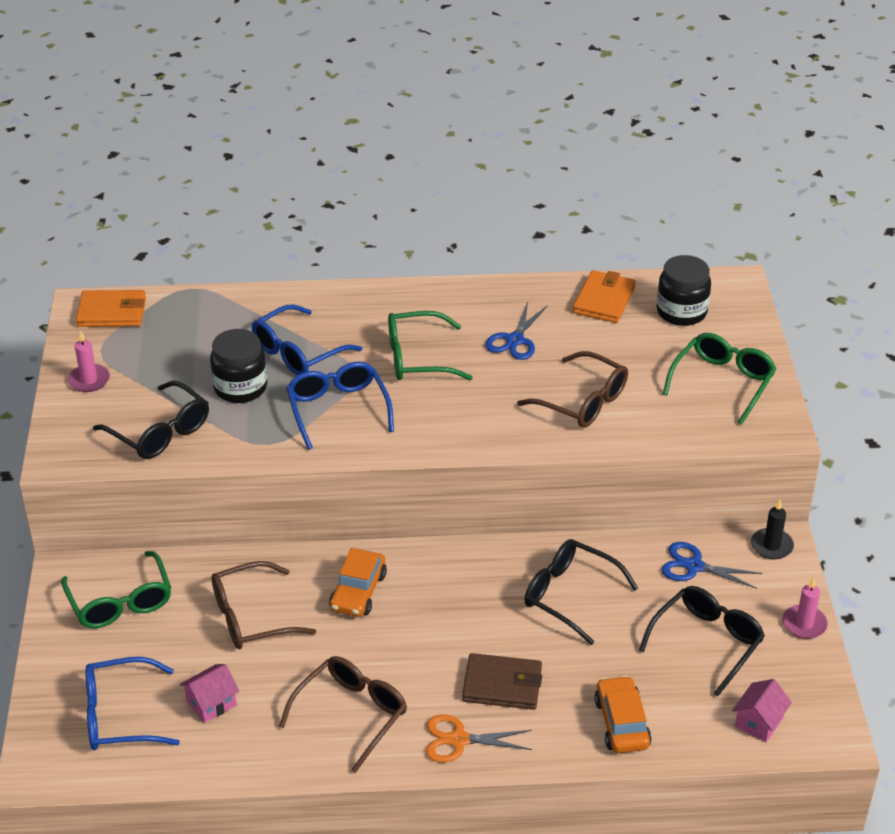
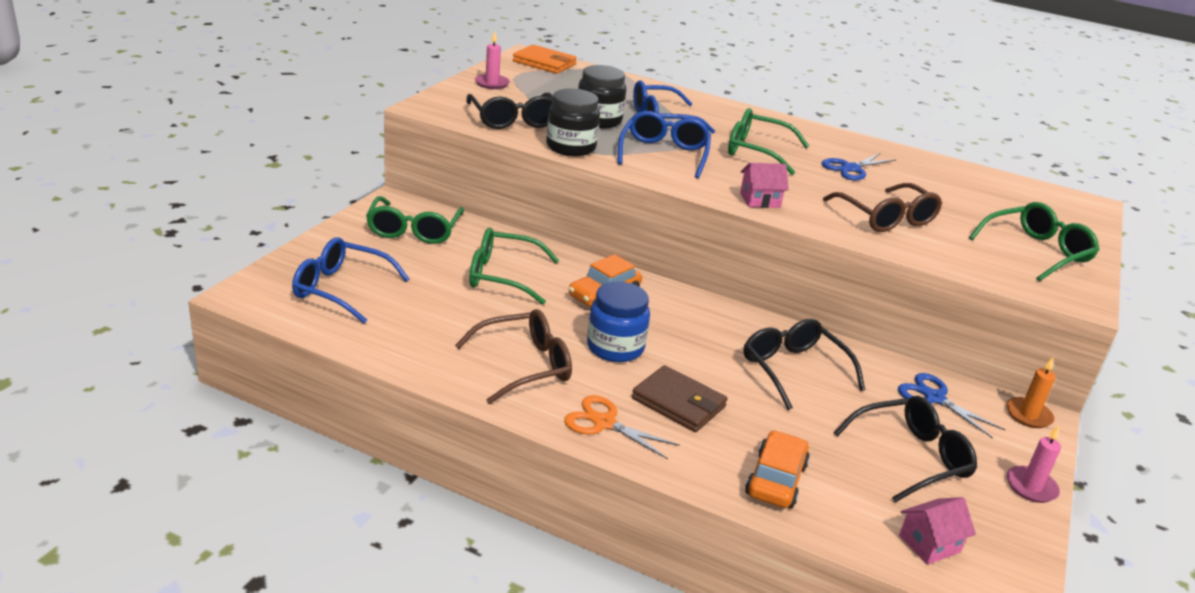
camera: 25 degrees right, 10 degrees down
pink house [180,664,239,723] -> pink house moved to [740,163,789,208]
brown glasses [212,561,316,649] -> green glasses [469,228,559,305]
orange wallet [573,270,636,323] -> none
black jar [657,255,711,326] -> black jar moved to [546,88,600,156]
black candle [751,499,794,559] -> orange candle [1006,356,1055,428]
none -> blue jar [587,282,650,362]

